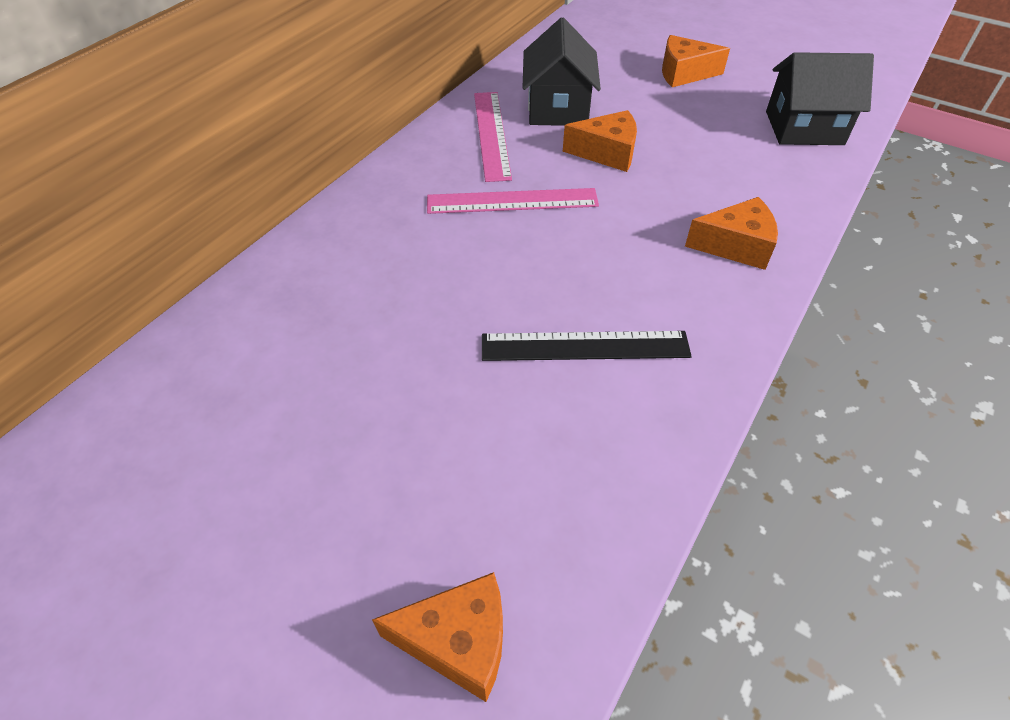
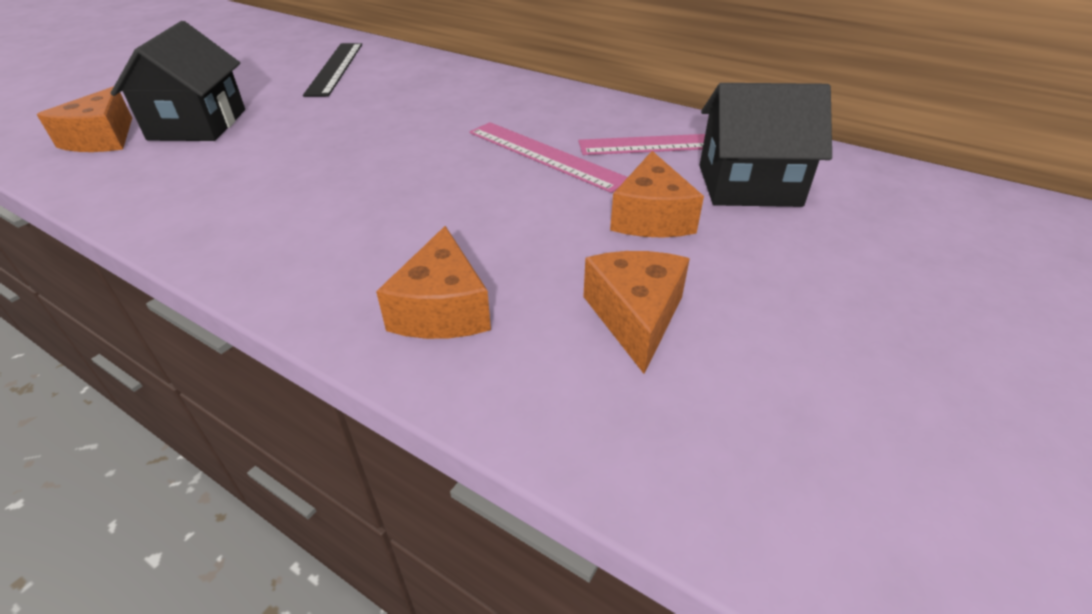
camera: 90 degrees right, 10 degrees down
pink ruler [427,188,599,214] -> pink ruler turned 45 degrees counterclockwise [470,122,628,193]
black ruler [482,331,692,361] -> black ruler moved to [303,43,362,97]
orange cheese [662,35,730,87] -> orange cheese moved to [583,251,690,374]
black house [766,52,874,145] -> black house moved to [110,21,245,141]

